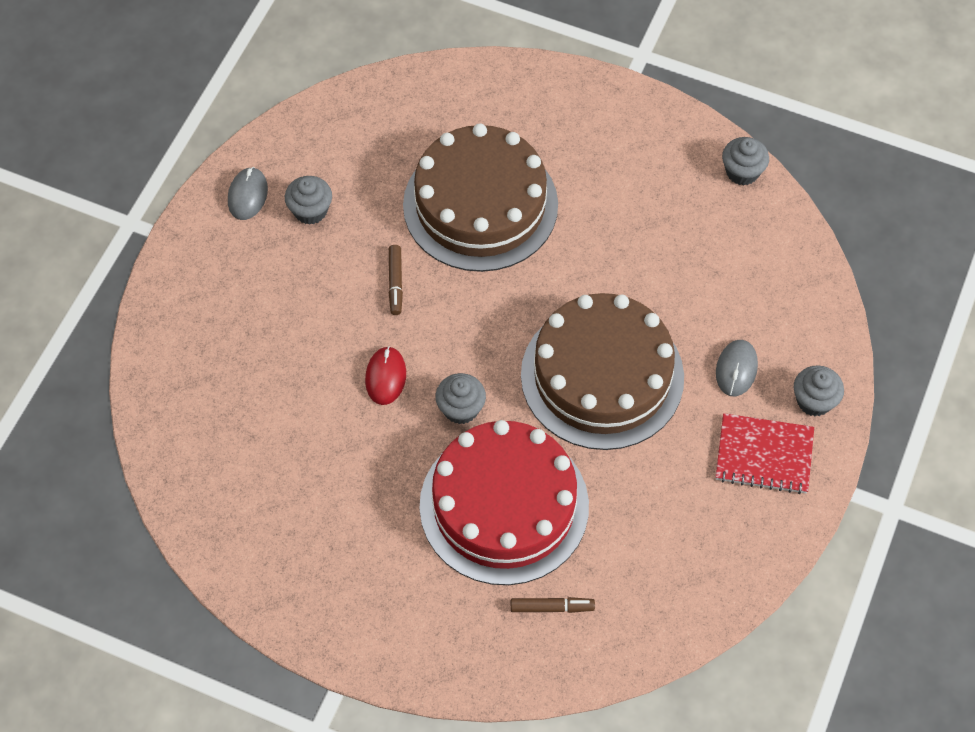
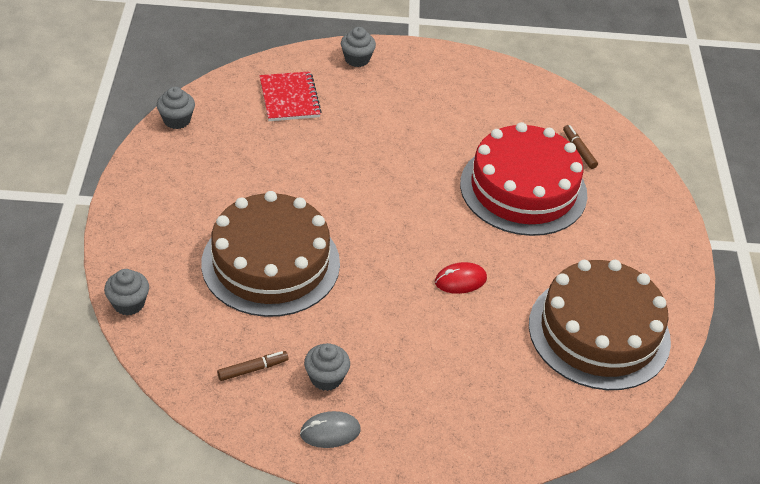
camera: 115 degrees left, 15 degrees down
brown marker [389,245,403,315] -> brown marker moved to [217,351,288,381]
grey cupcake [435,373,486,424] -> grey cupcake moved to [104,269,149,315]
brown cake [521,293,684,450] -> brown cake moved to [529,260,671,390]
grey mouse [716,340,758,396] -> none
red notebook [716,413,814,494] -> red notebook moved to [260,71,322,121]

